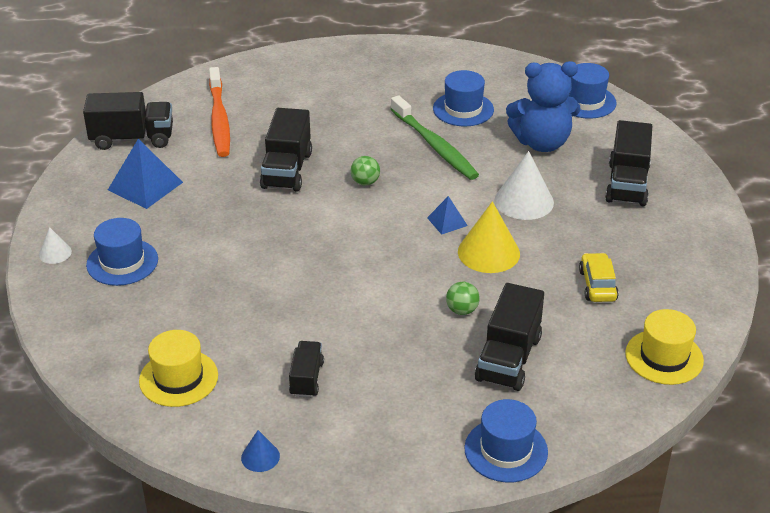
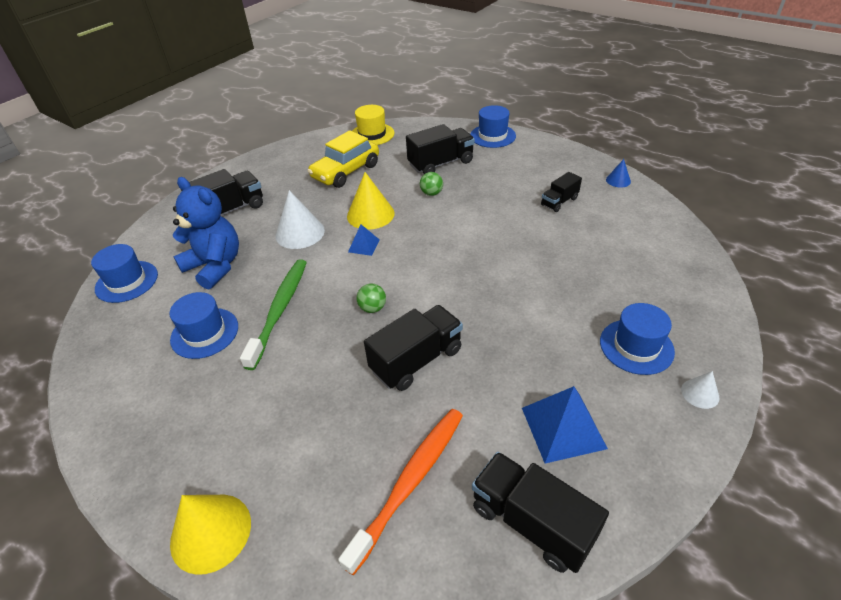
camera: 135 degrees left, 5 degrees up
yellow hat [139,330,218,407] -> none
yellow car [579,253,619,302] -> yellow car [308,130,379,188], size x1.67
none -> yellow cone [170,495,251,575]

